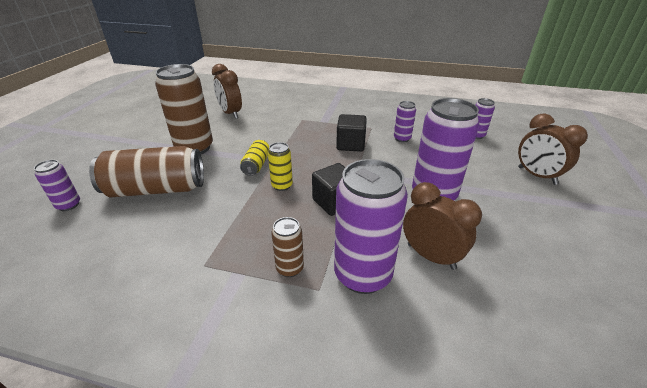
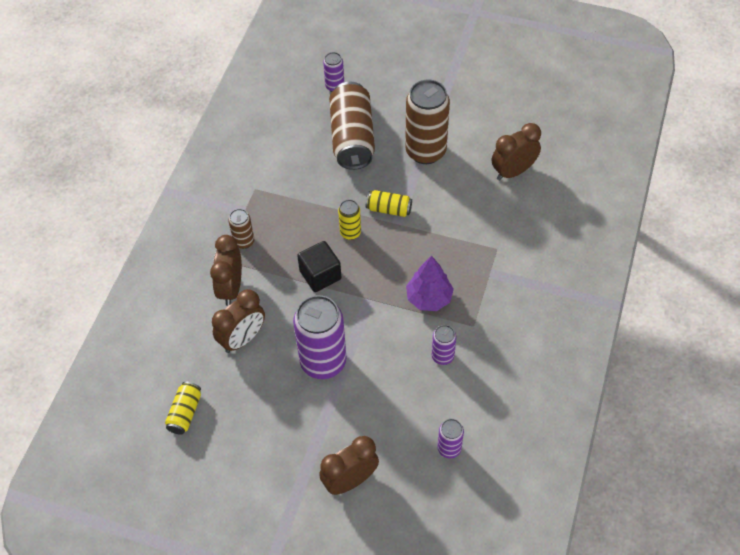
camera: 95 degrees right, 20 degrees up
purple can [334,159,408,294] -> brown clock [210,235,242,306]
black cube [336,114,367,152] -> purple tree [406,256,454,311]
none -> yellow can [165,382,201,435]

